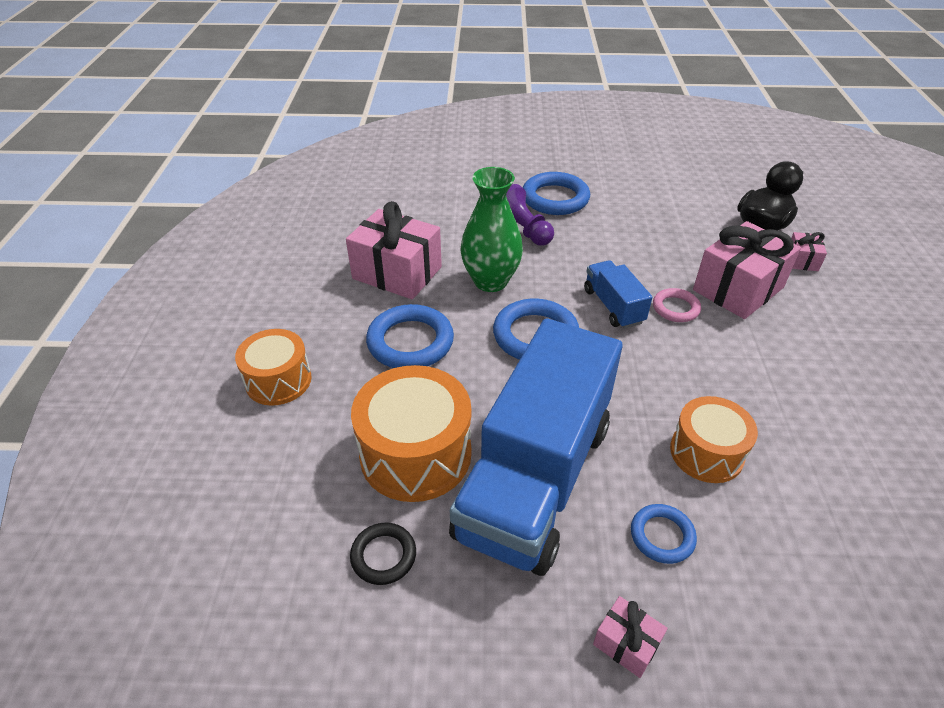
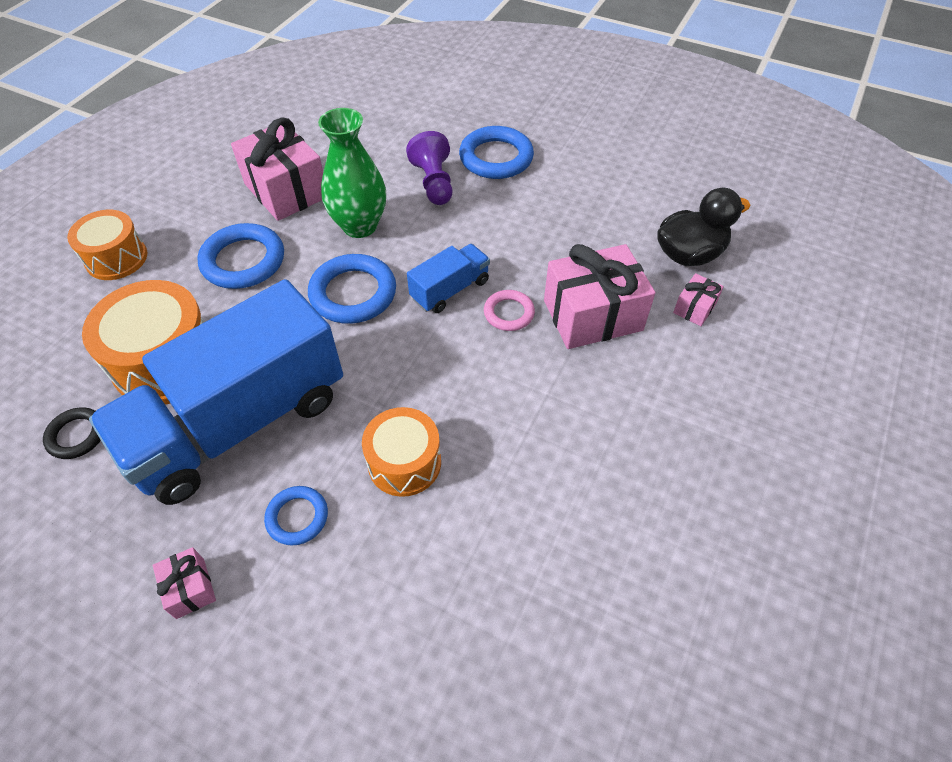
camera: 25 degrees right, 10 degrees up
blue truck [584,260,653,329] -> blue truck turned 45 degrees clockwise [407,244,490,313]

